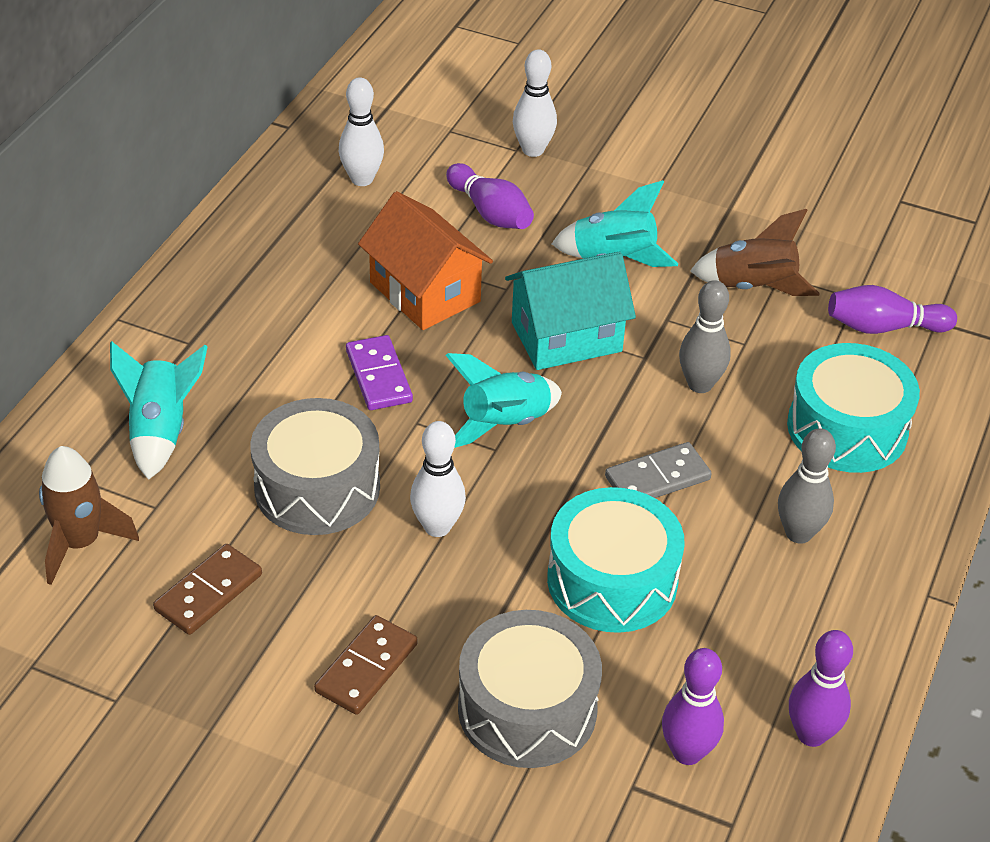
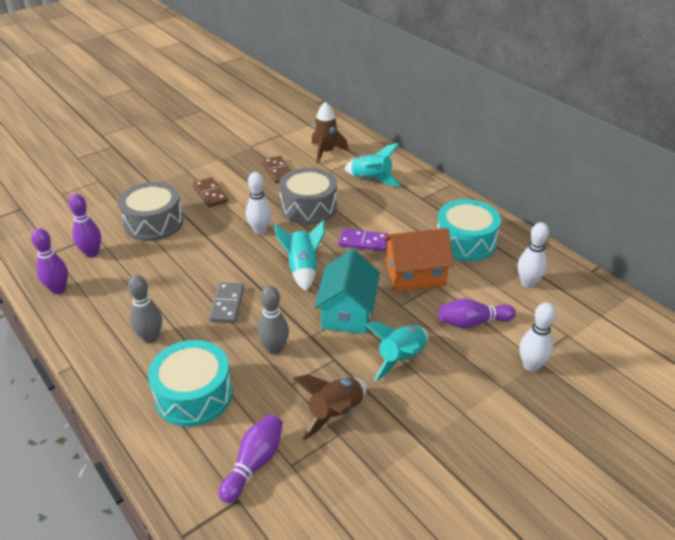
camera: 120 degrees right, 5 degrees down
turquoise drum [547,487,685,633] -> turquoise drum moved to [437,199,501,261]

